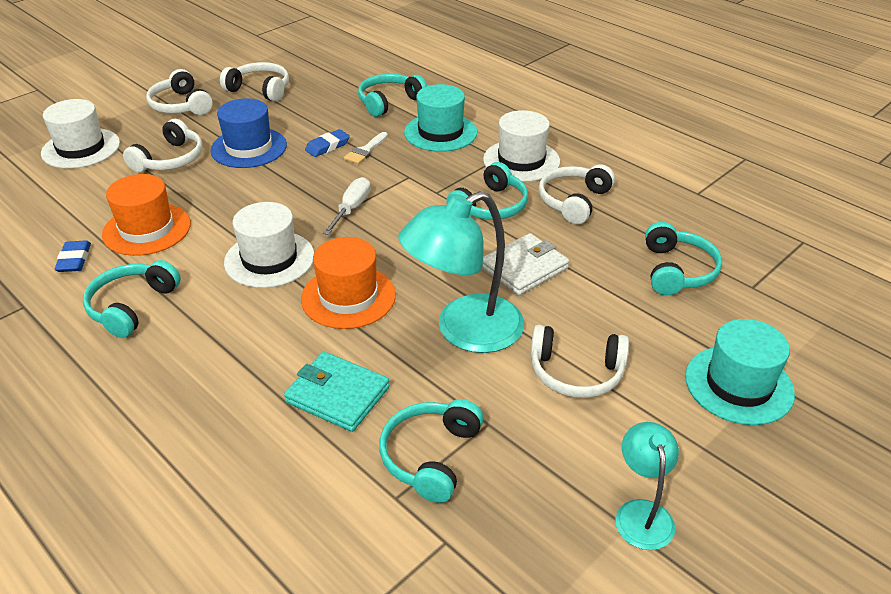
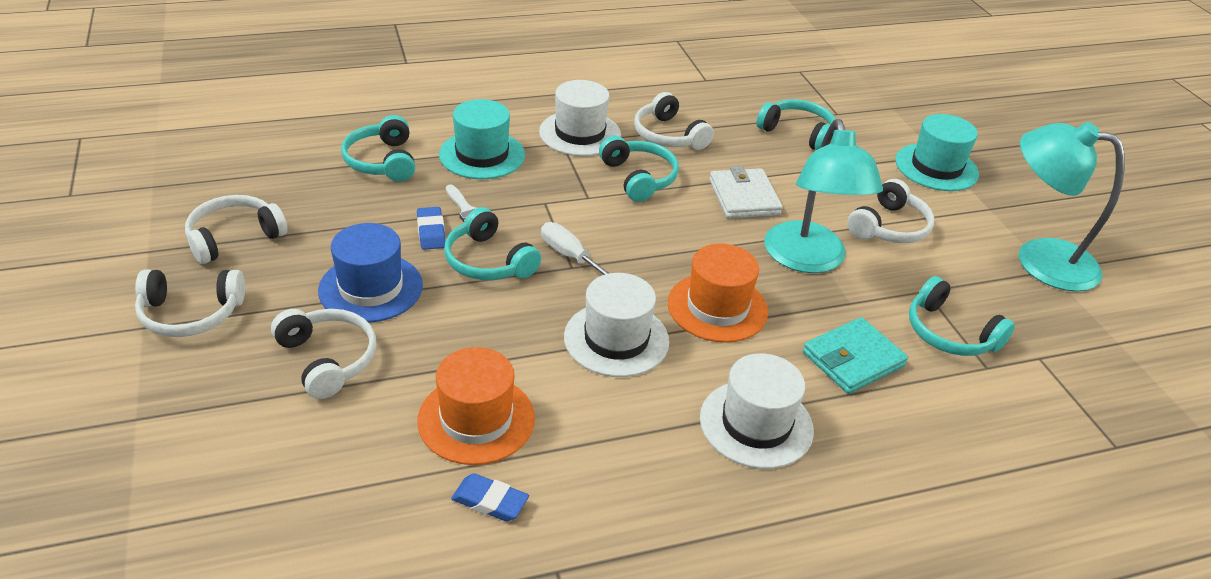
camera: 65 degrees left, 0 degrees up
white hat [41,99,120,169] -> white hat moved to [700,353,814,469]
turquoise headphones [83,260,181,338] -> turquoise headphones moved to [444,207,541,280]
turquoise lamp [615,422,679,550] -> turquoise lamp [1019,122,1125,292], size x1.83

